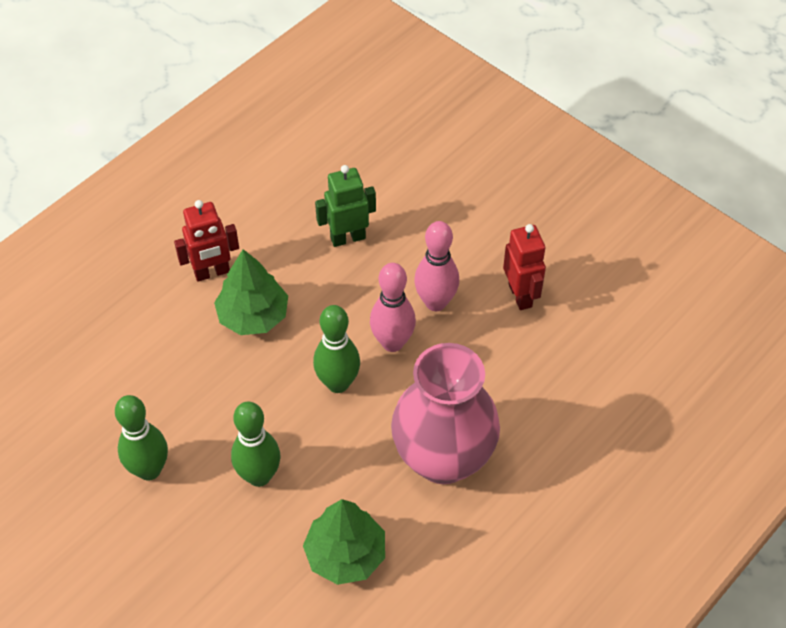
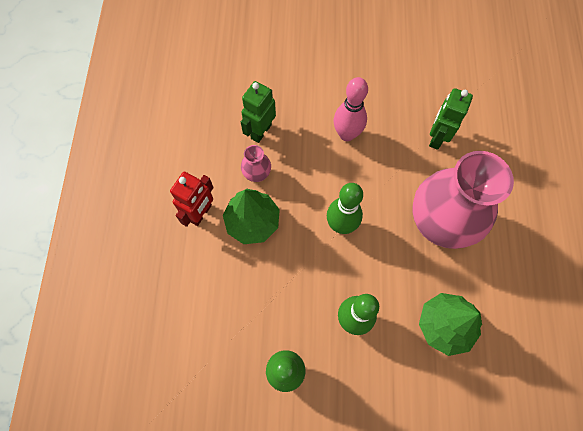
camera: 40 degrees left, 15 degrees up
pink bowling pin [370,263,416,352] -> none
red robot [503,224,546,310] -> none
none -> pink vase [241,145,271,182]
none -> green robot [429,88,473,150]

